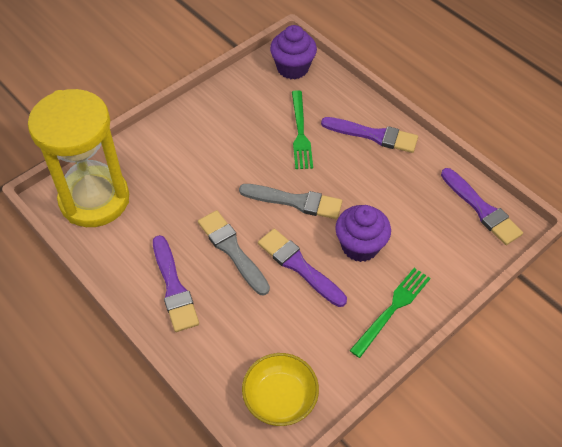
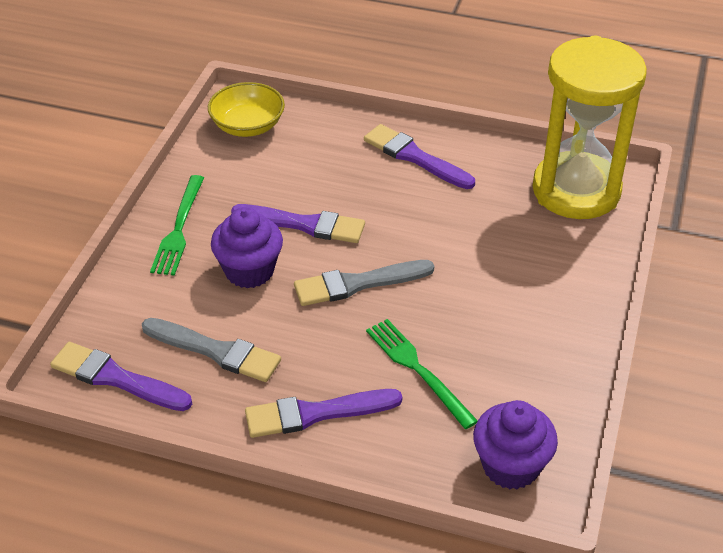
camera: 150 degrees right, 10 degrees down
grey brush [198,210,270,296] -> grey brush moved to [142,318,281,382]

